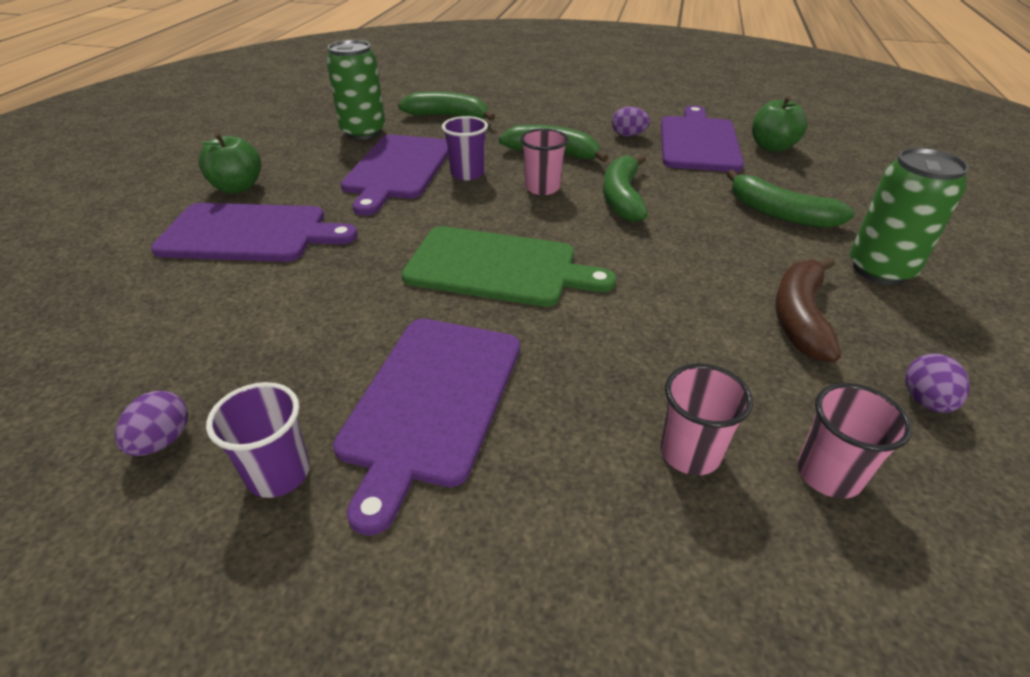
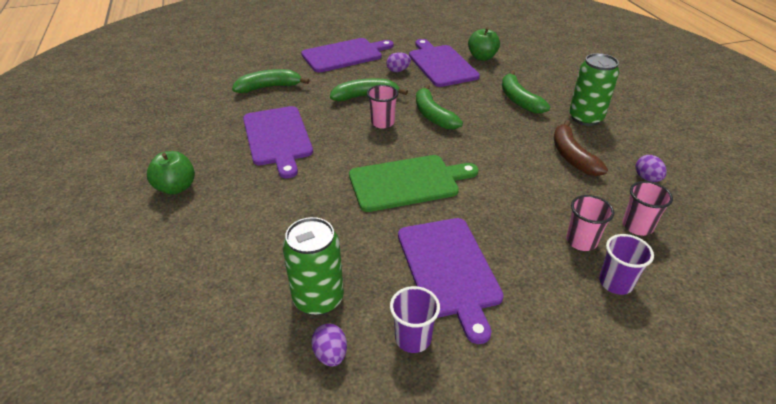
camera: 30 degrees left, 0 degrees up
purple cutting board [151,203,358,262] -> purple cutting board moved to [301,38,394,73]
green can [326,40,385,140] -> green can moved to [283,217,344,316]
purple cup [442,116,488,181] -> purple cup moved to [599,234,654,295]
green banana [727,170,855,228] -> green banana turned 60 degrees clockwise [502,71,550,114]

